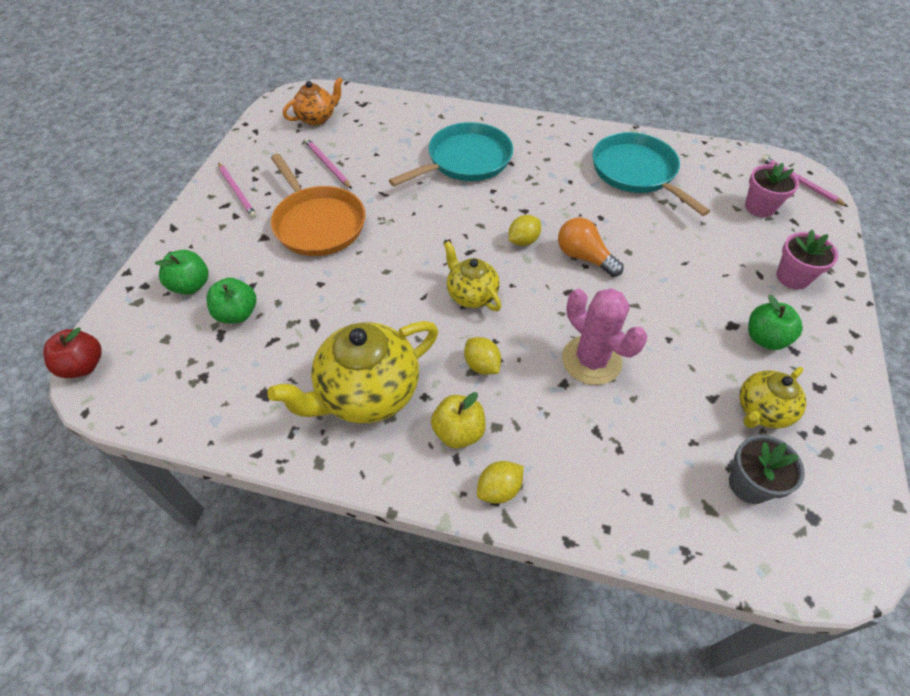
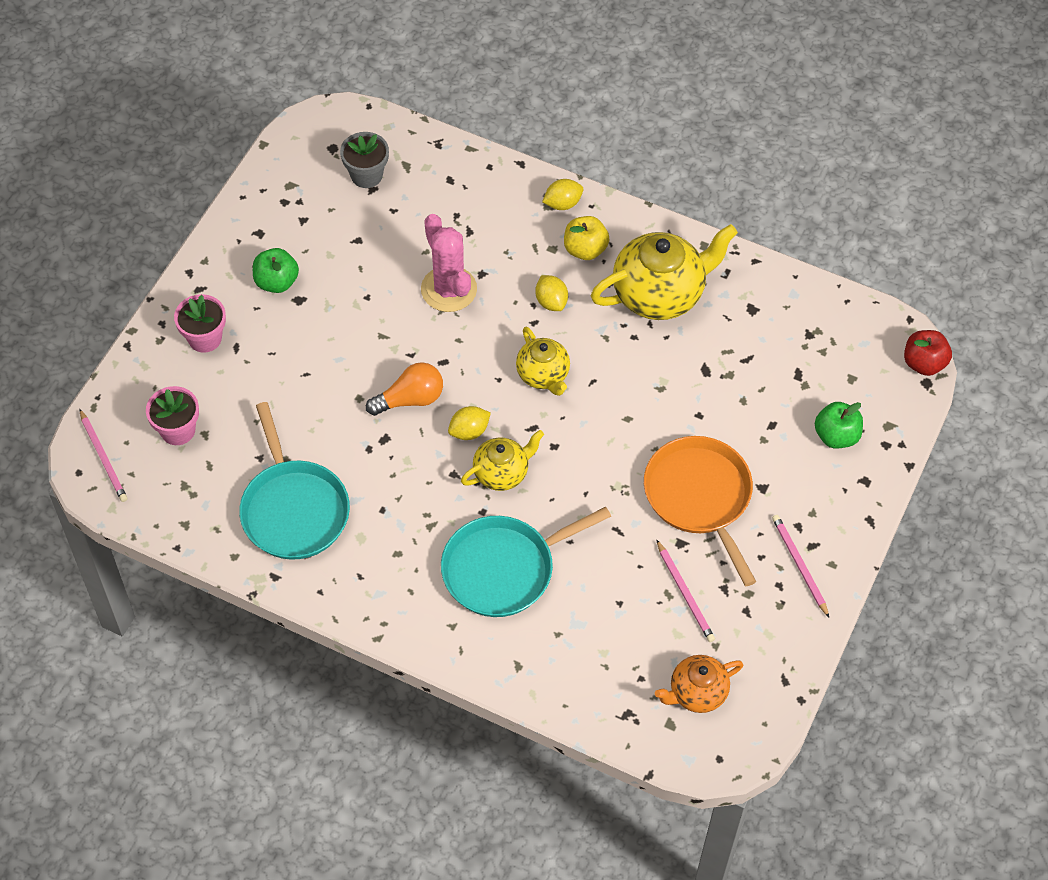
camera: 170 degrees left, 5 degrees up
green apple [206,278,256,324] -> none
orange light bulb [558,217,624,277] -> orange light bulb turned 75 degrees counterclockwise [366,362,443,416]
yellow teapot [739,367,807,429] -> yellow teapot moved to [461,430,544,491]

